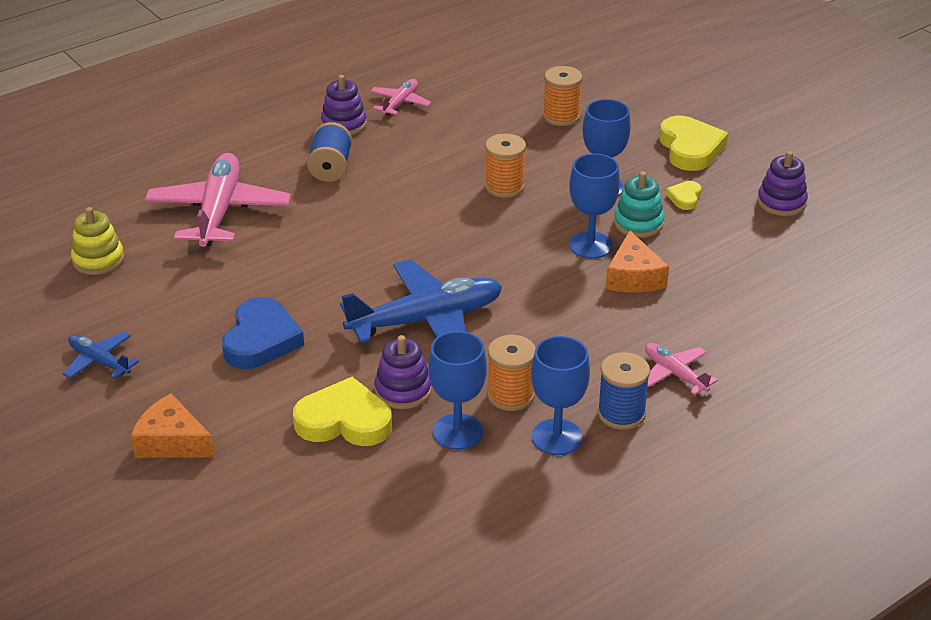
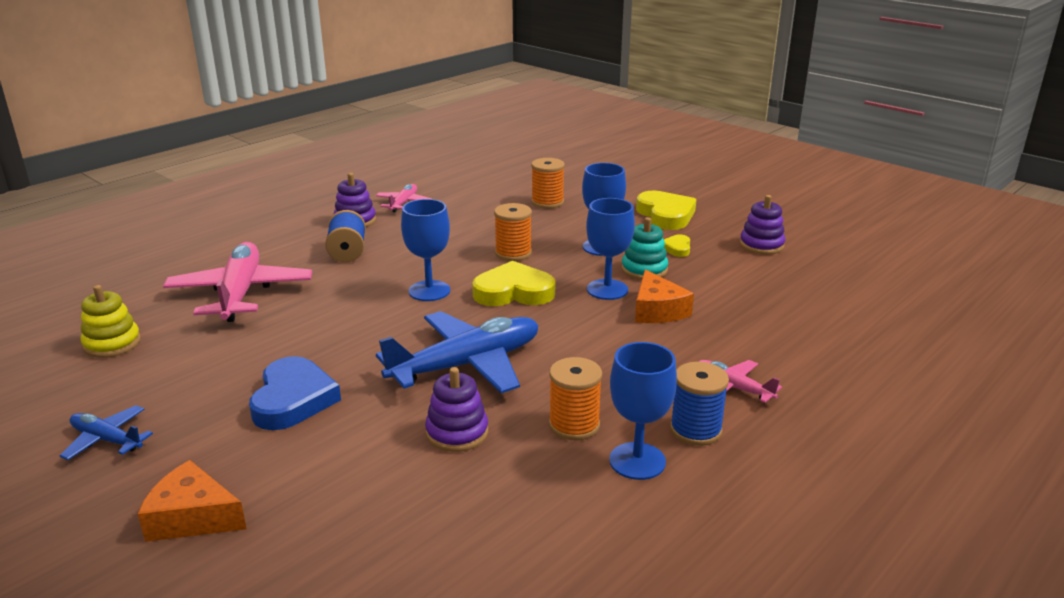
camera: 10 degrees left, 10 degrees down
yellow heart [293,377,392,446] -> yellow heart moved to [472,261,555,306]
blue goblet [428,331,487,450] -> blue goblet moved to [401,199,450,301]

